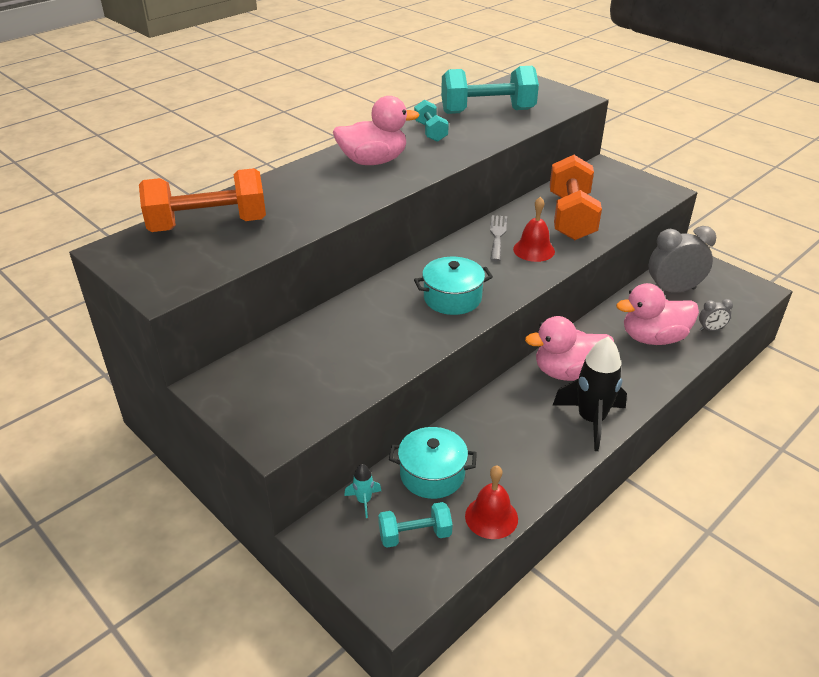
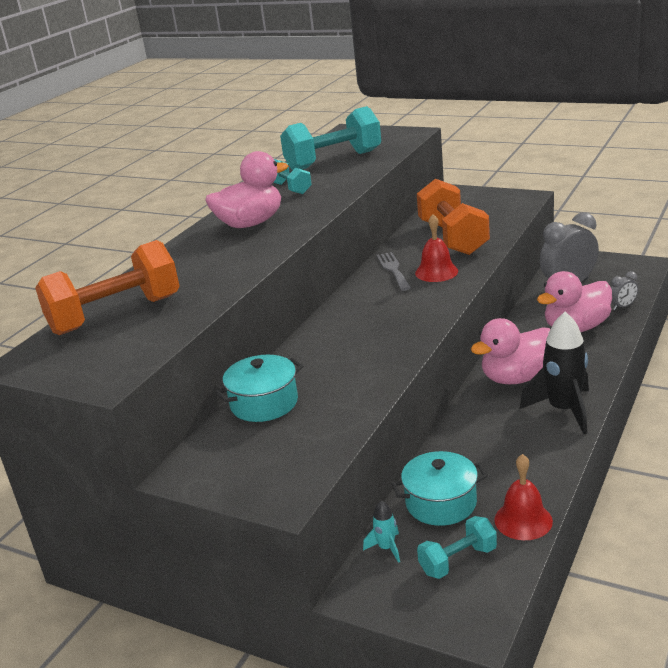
camera: 15 degrees left, 10 degrees down
turquoise pot [414,257,493,315] -> turquoise pot moved to [215,355,303,422]

